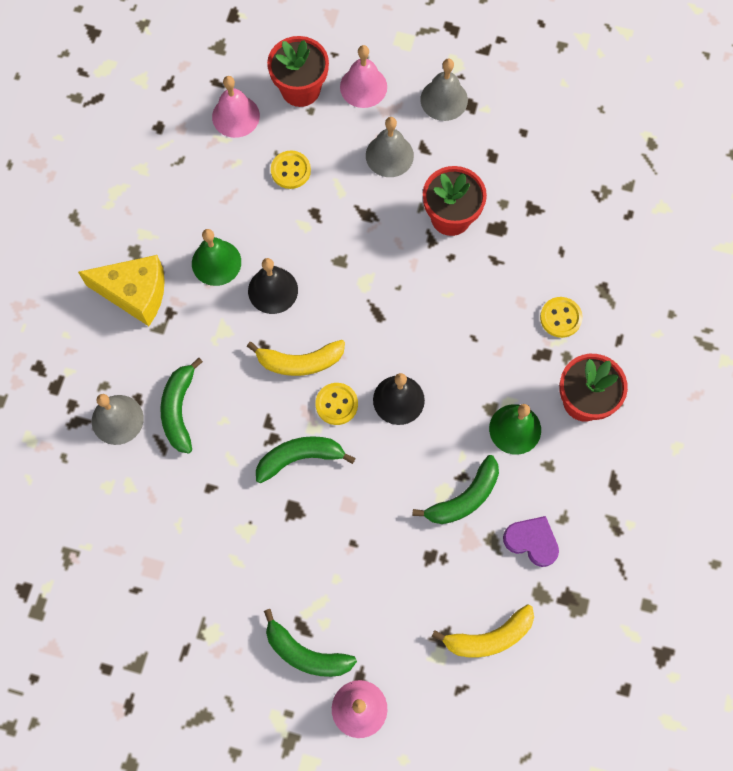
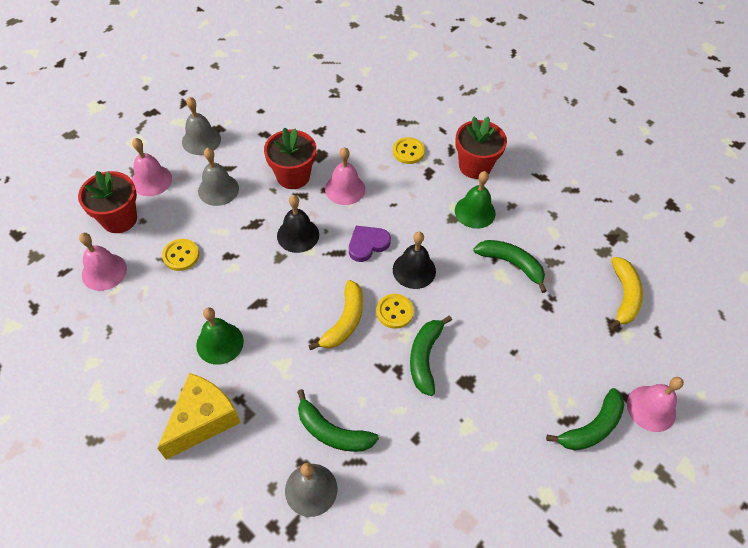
camera: 65 degrees left, 15 degrees down
black bell [248,258,298,314] -> black bell moved to [277,195,319,253]
green banana [412,455,499,524] -> green banana turned 45 degrees counterclockwise [473,240,547,293]
purple heart [503,516,559,567] -> purple heart moved to [349,226,391,262]
none -> pink bell [325,147,365,205]

